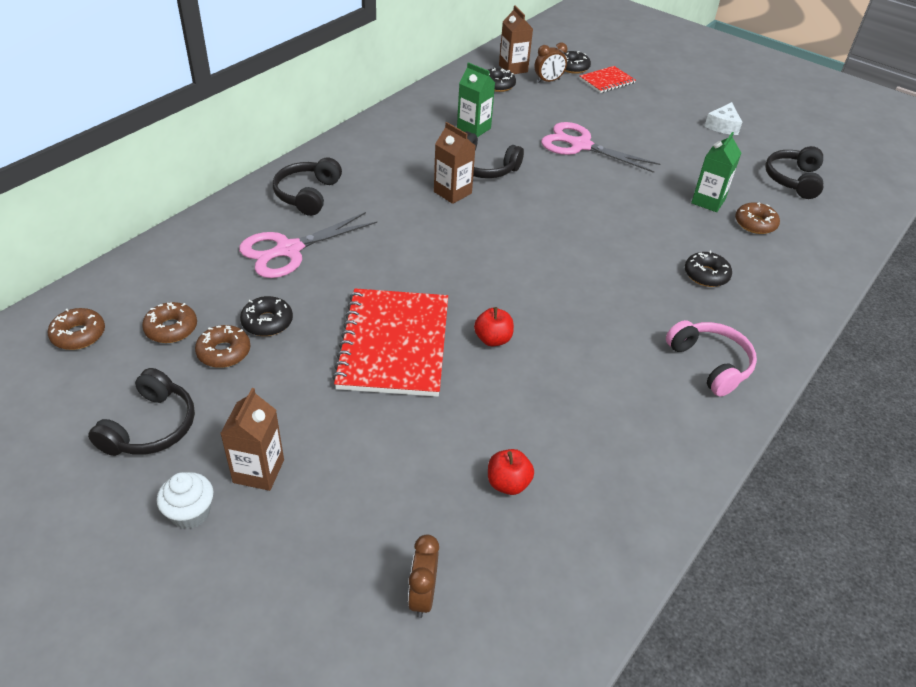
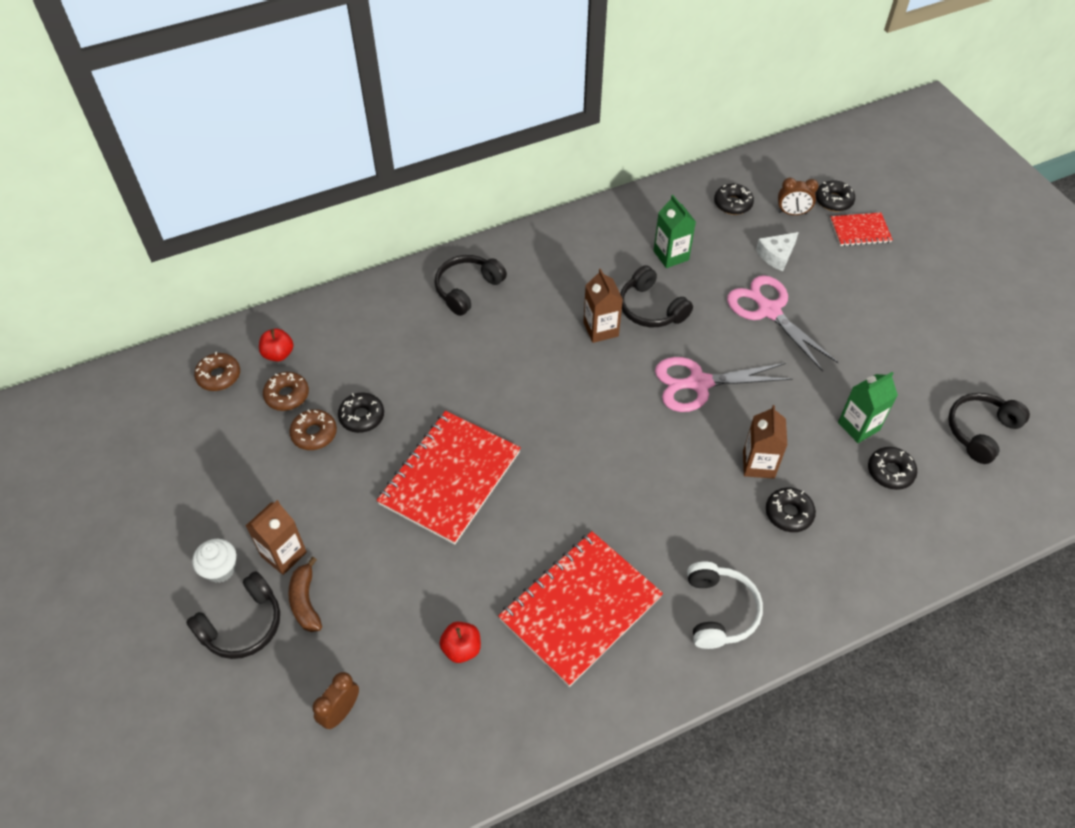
camera: 30 degrees right, 10 degrees up
black headphones [88,368,195,456] -> black headphones moved to [186,571,280,659]
pink scissors [239,212,377,278] -> pink scissors moved to [655,357,793,412]
red apple [474,307,514,346] -> red apple moved to [259,329,294,361]
brown carton [499,5,533,74] -> brown carton moved to [743,405,787,479]
pink headphones [666,320,757,397] -> white headphones [687,561,763,649]
white cheese [705,102,742,135] -> white cheese moved to [756,232,799,271]
brown donut [735,202,780,234] -> black donut [868,447,917,490]
none -> brown banana [288,557,322,632]
none -> red notebook [498,531,663,687]

